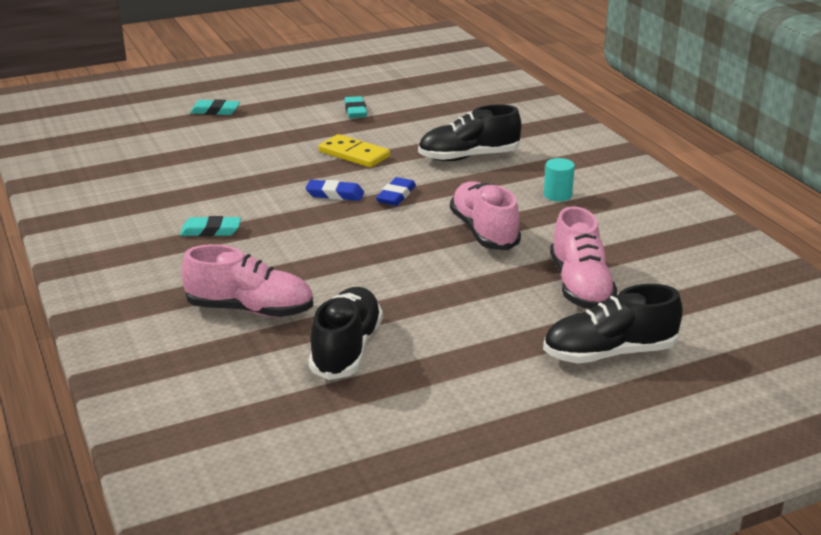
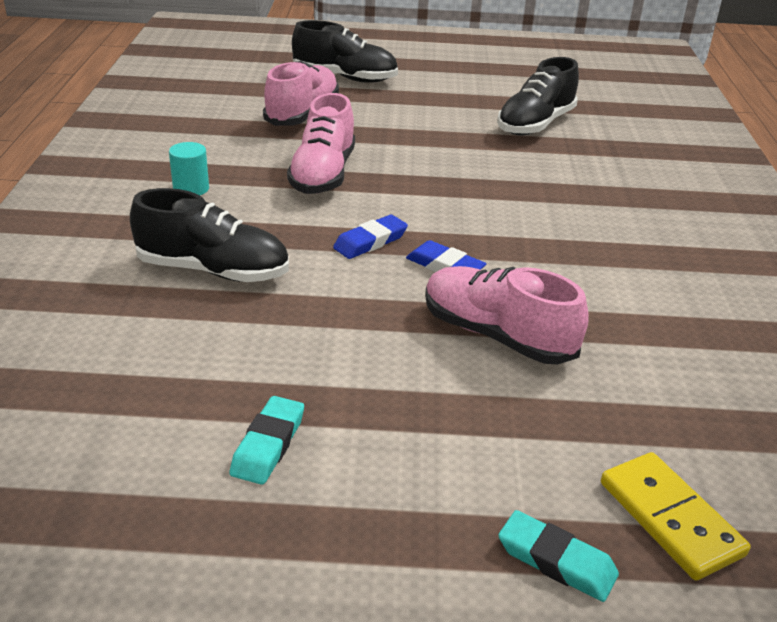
camera: 155 degrees left, 5 degrees up
turquoise eraser [180,216,241,237] -> none
pink shoe [181,244,313,317] -> pink shoe moved to [425,266,589,364]
yellow domino [319,134,390,168] -> yellow domino moved to [601,452,751,581]

